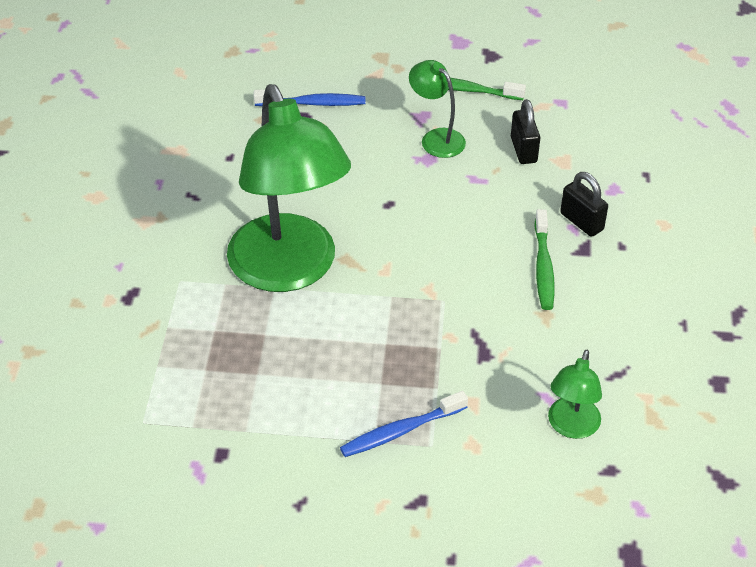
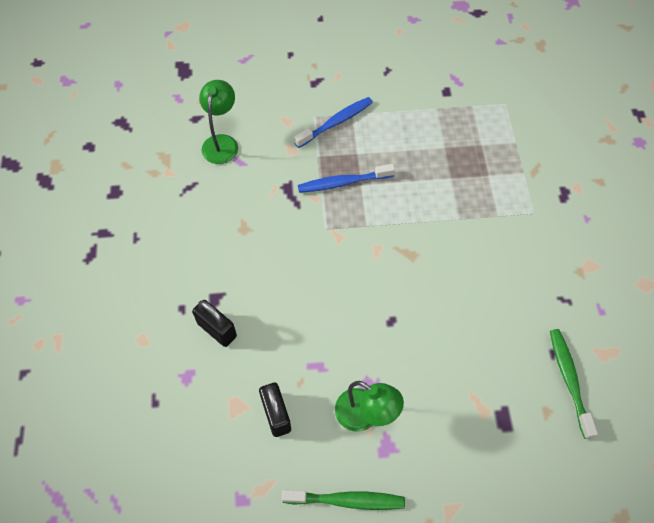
camera: 170 degrees right, 15 degrees up
green lamp [227,84,351,292] -> none
blue toothbrush [253,90,366,106] -> blue toothbrush moved to [298,164,395,193]
green toothbrush [534,209,555,310] -> green toothbrush moved to [550,329,598,439]

